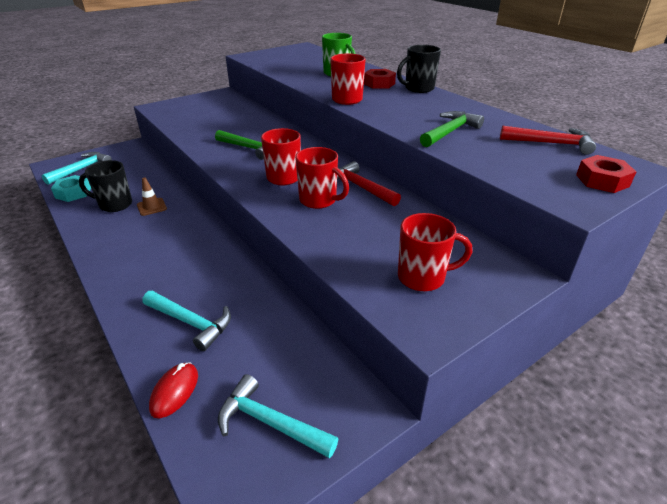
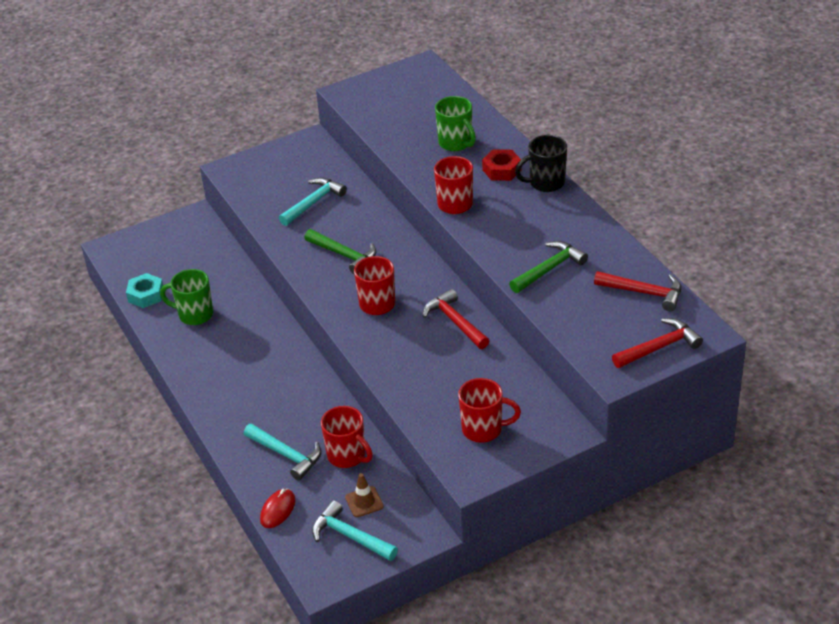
camera: 10 degrees right, 5 degrees up
turquoise hammer [42,152,112,185] -> turquoise hammer moved to [279,177,347,226]
black mug [79,160,132,212] -> green mug [160,269,213,325]
brown traffic cone [137,178,167,216] -> brown traffic cone moved to [345,473,384,517]
red mug [295,147,349,209] -> red mug moved to [321,406,373,468]
red nut [576,155,636,193] -> red hammer [612,318,703,368]

